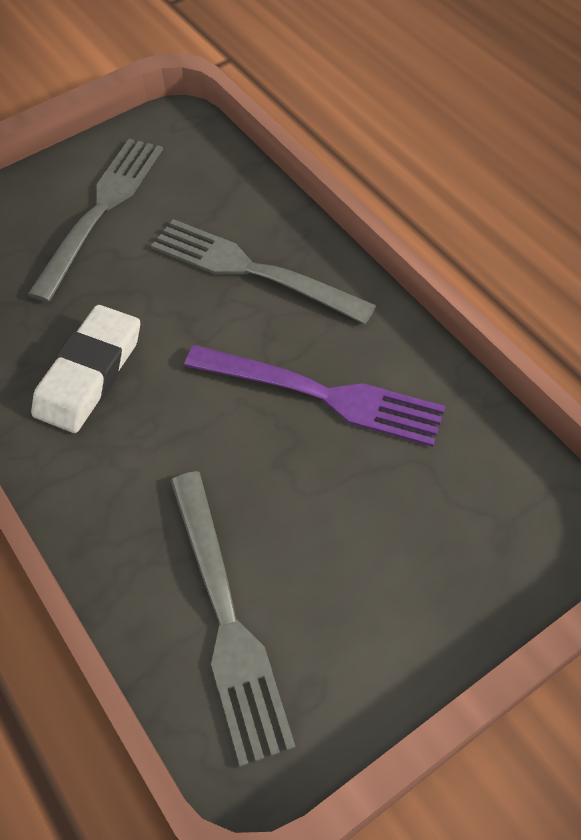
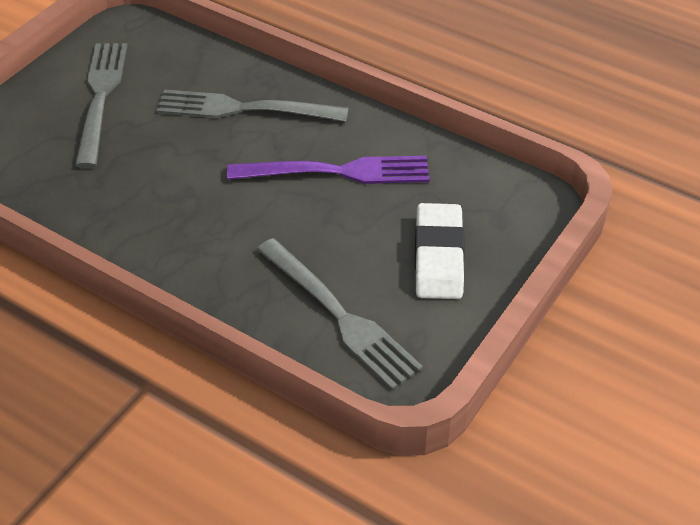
camera: 25 degrees left, 10 degrees down
white eraser [31,305,140,433] -> white eraser moved to [415,203,465,299]

